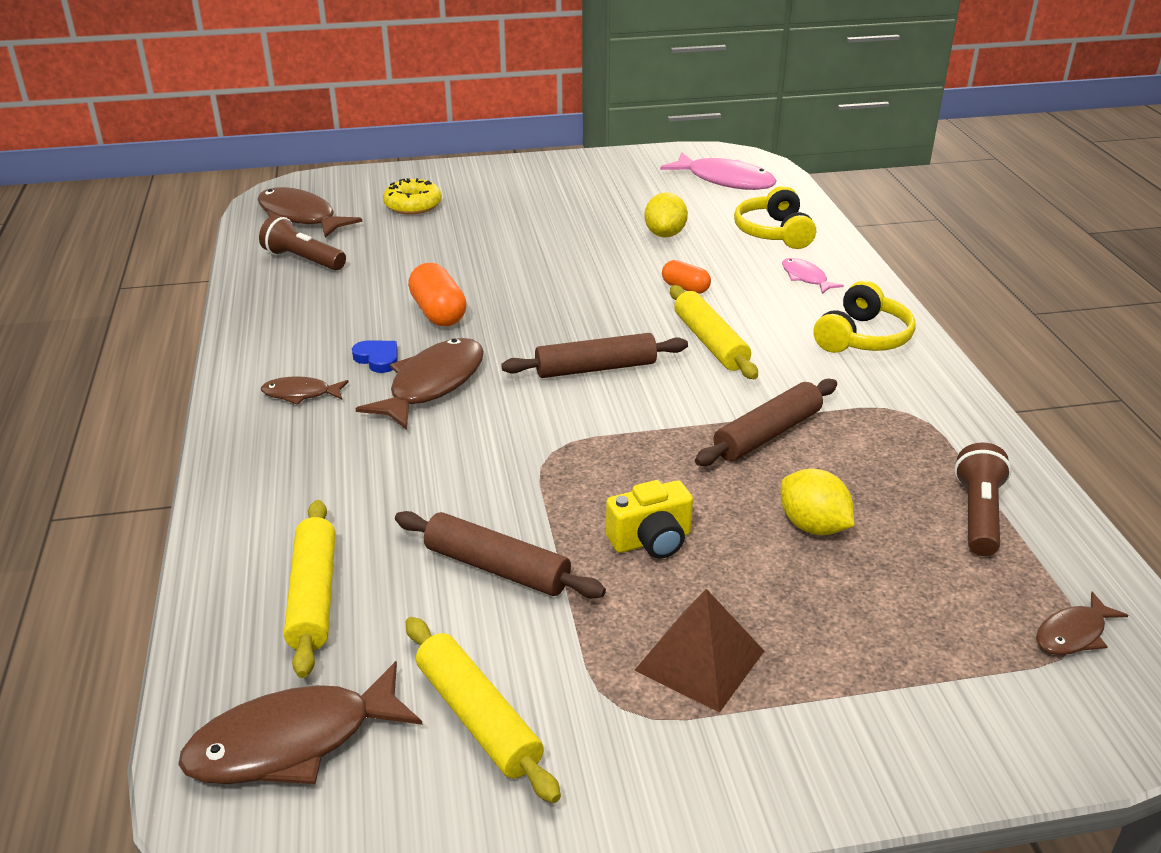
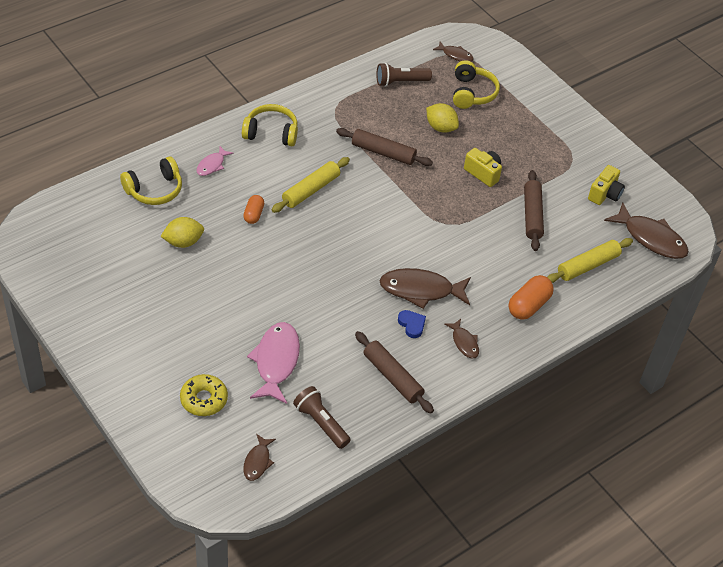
camera: 120 degrees left, 15 degrees up
brown fish [257,187,363,238] -> brown fish [243,434,276,481], size x0.53
brown flashlight [259,215,346,270] -> brown flashlight turned 135 degrees clockwise [293,386,351,449]
blue heart [352,341,397,373] -> blue heart turned 135 degrees clockwise [398,310,426,338]
yellow rolling pin [406,617,561,803] -> yellow camera [588,165,625,205]
orange capsule [408,263,467,326] -> orange capsule moved to [509,275,554,320]
brown rolling pin [501,333,688,378] -> brown rolling pin moved to [355,331,434,414]
brown pyramid [634,589,764,713] -> none
pink fish [660,152,777,190] -> pink fish moved to [247,322,300,404]
yellow lemon [781,469,854,535] -> yellow lemon turned 75 degrees counterclockwise [426,103,459,133]
none -> yellow headphones [453,60,500,109]

